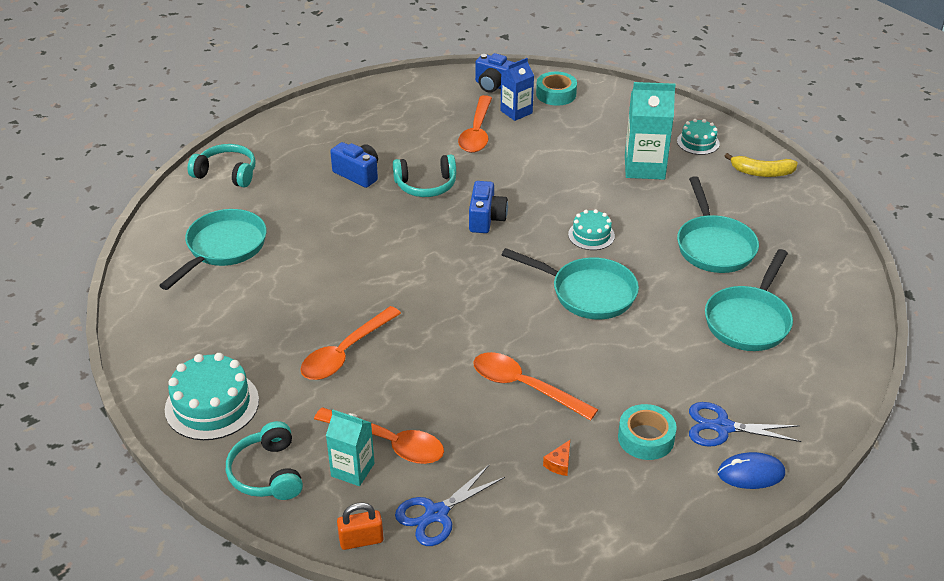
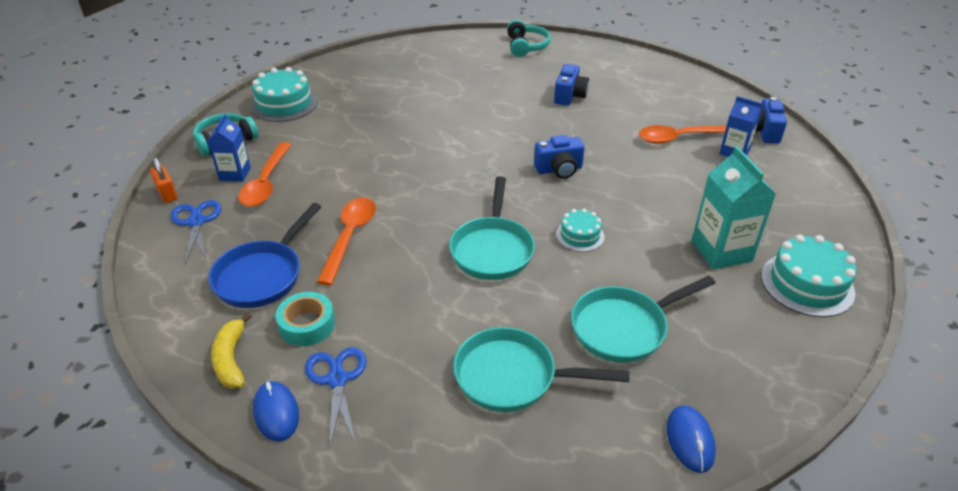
camera: 70 degrees right, 0 degrees up
turquoise pan [159,209,267,290] -> none
orange spoon [300,306,401,380] -> none
turquoise carton [326,410,374,486] -> blue carton [208,114,251,182]
turquoise headphones [393,155,456,197] -> none
blue scissors [395,464,505,546] -> blue scissors turned 45 degrees clockwise [170,200,221,265]
turquoise tape [536,72,577,106] -> none
orange cheese [543,440,570,476] -> blue pan [208,203,321,308]
turquoise cake [677,119,720,155] -> turquoise cake [761,235,857,317], size x1.71
yellow banana [725,153,798,177] -> yellow banana moved to [211,313,252,389]
none -> blue mouse [667,406,716,473]

